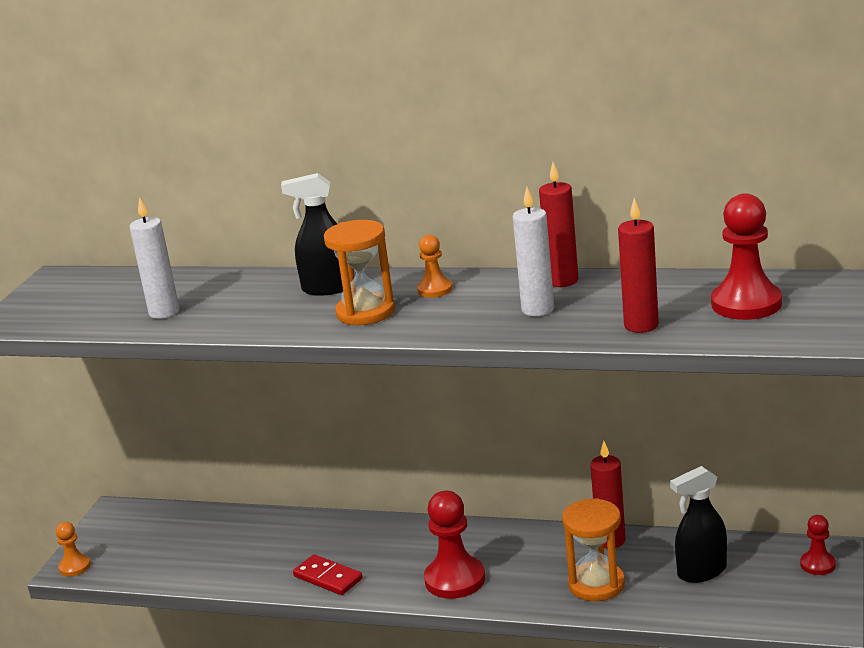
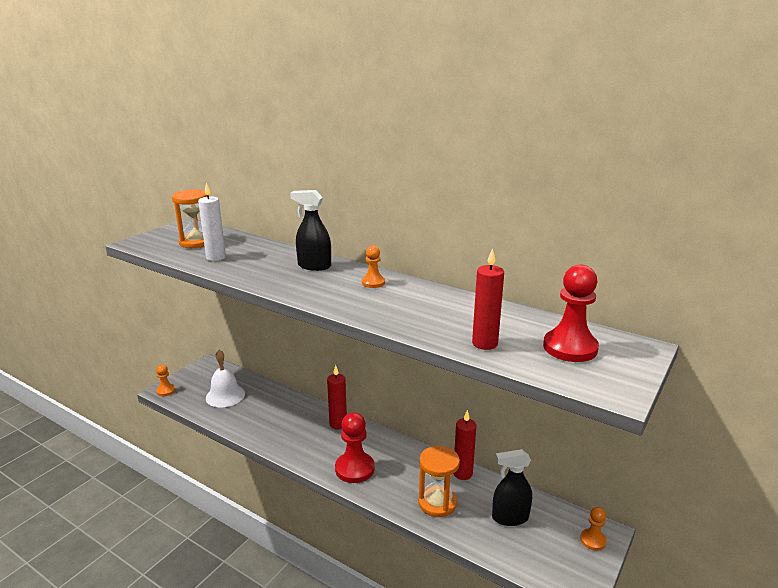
camera: 15 degrees right, 0 degrees up
red domino [293,554,363,595] -> none
orange hourglass [324,220,395,325] -> orange hourglass moved to [172,189,207,248]
white candle [513,187,554,316] -> none
red candle [539,162,579,287] -> red candle moved to [327,365,347,429]
red pawn [800,515,836,575] -> orange pawn [580,507,607,551]
none -> white bell [206,350,245,407]

